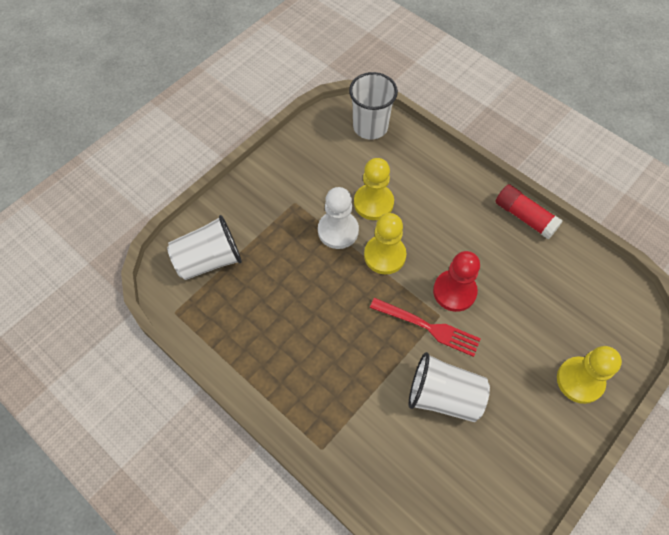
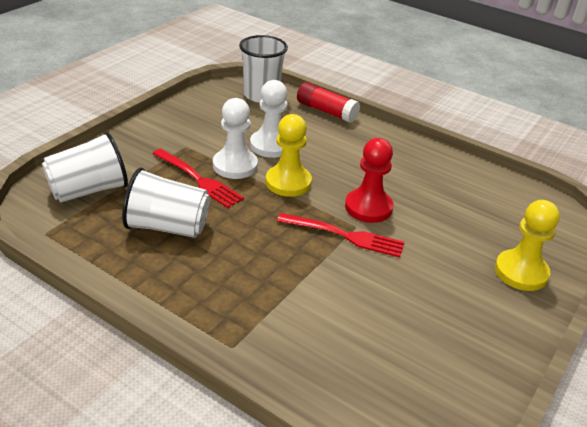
camera: 10 degrees left, 25 degrees down
yellow pawn [354,158,394,220] -> white pawn [250,80,287,158]
white cup [409,352,490,422] -> white cup moved to [122,168,210,238]
red glue stick [495,184,563,239] -> red glue stick moved to [297,82,360,123]
none -> red fork [152,149,244,208]

